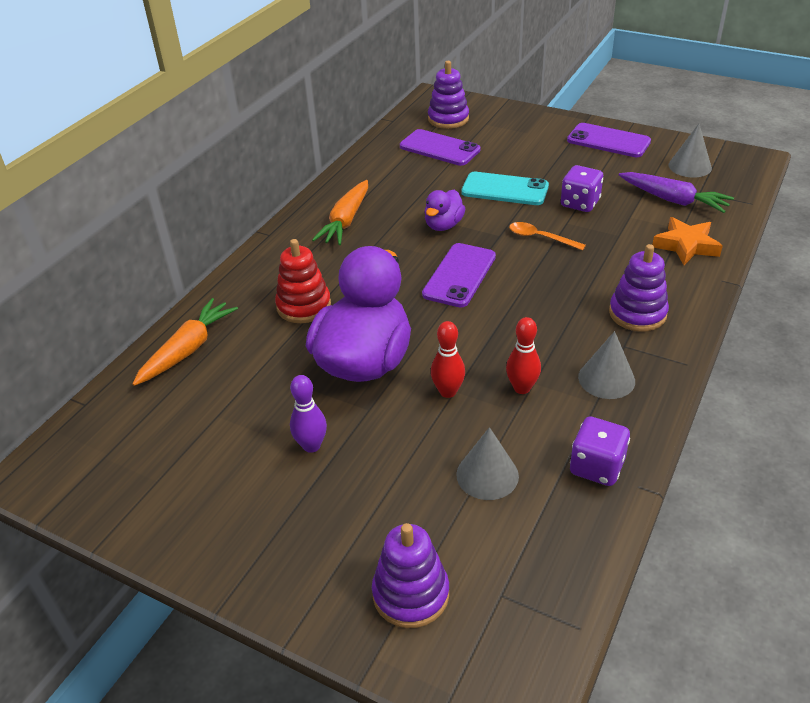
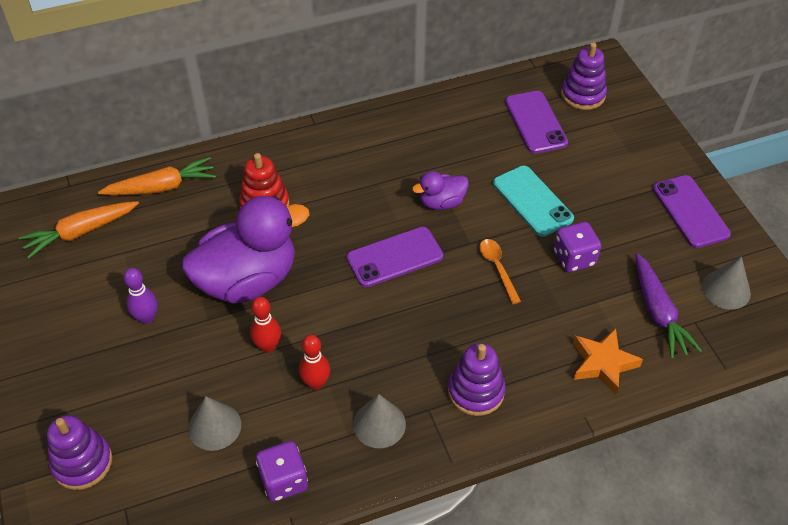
camera: 40 degrees right, 10 degrees up
orange carrot [312,180,368,245] -> orange carrot moved to [18,201,139,259]

